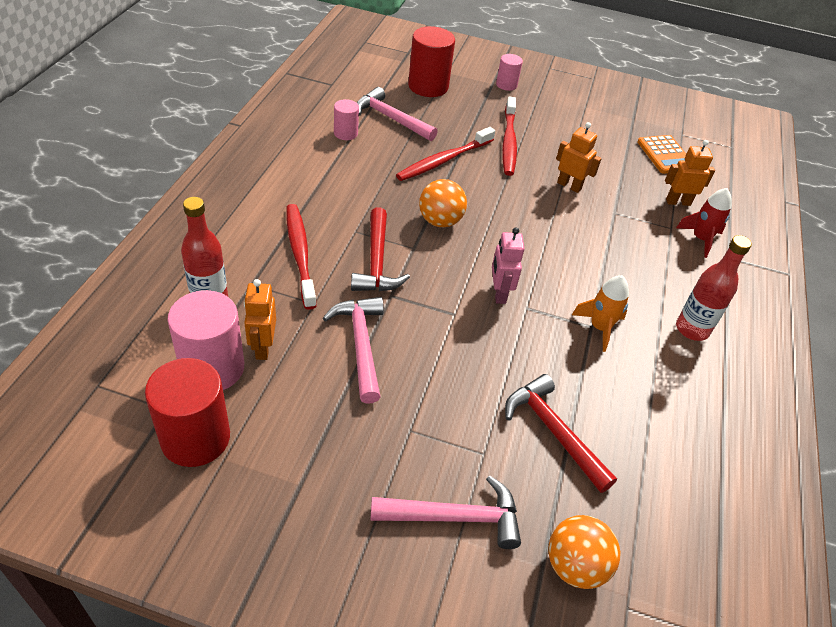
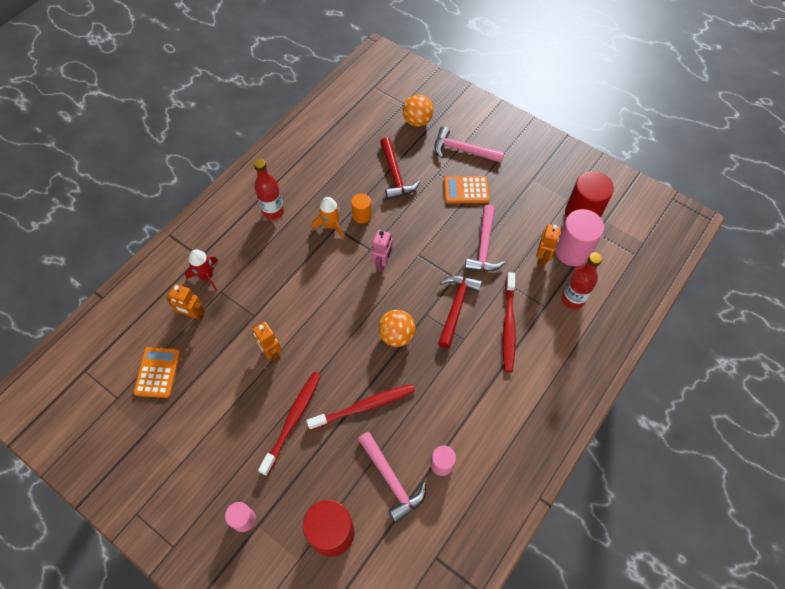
camera: 155 degrees left, 15 degrees up
none -> orange cylinder [351,193,372,223]
none -> orange calculator [444,176,490,203]

